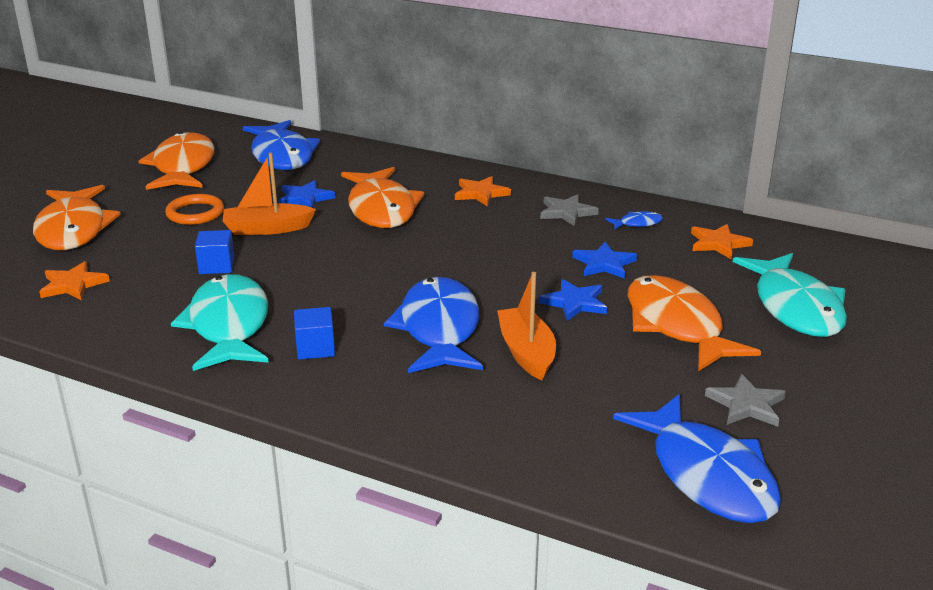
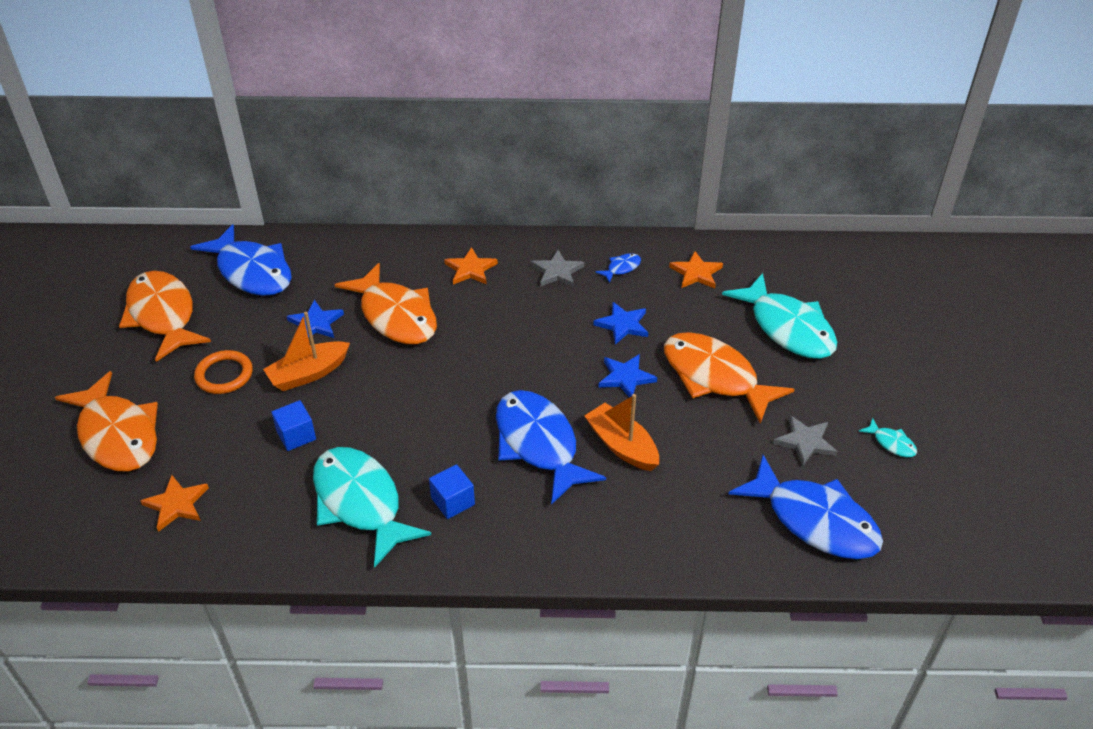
camera: 25 degrees left, 15 degrees up
none -> turquoise fish [859,418,917,457]

